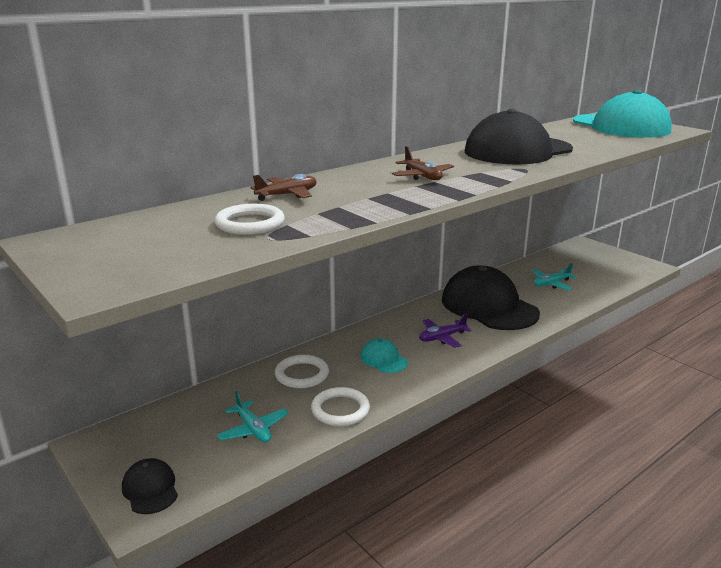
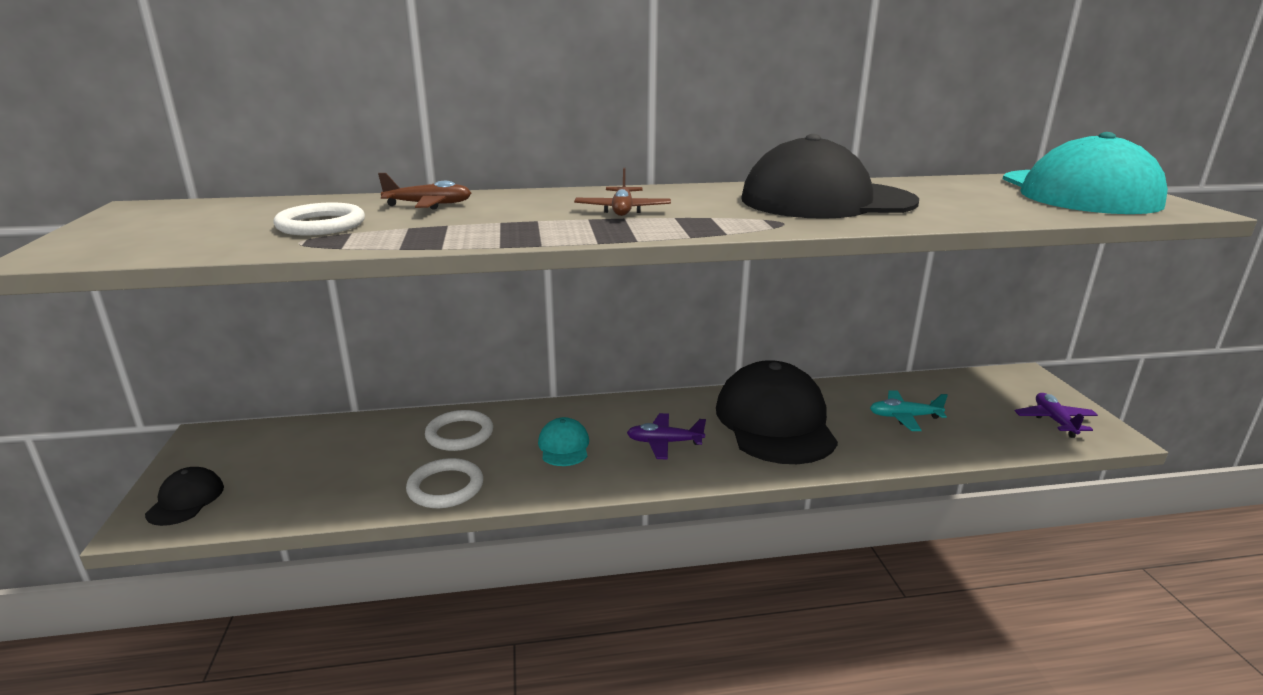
camera: 30 degrees right, 0 degrees up
turquoise plane [217,391,289,443] -> none
none -> purple plane [1015,393,1098,438]

